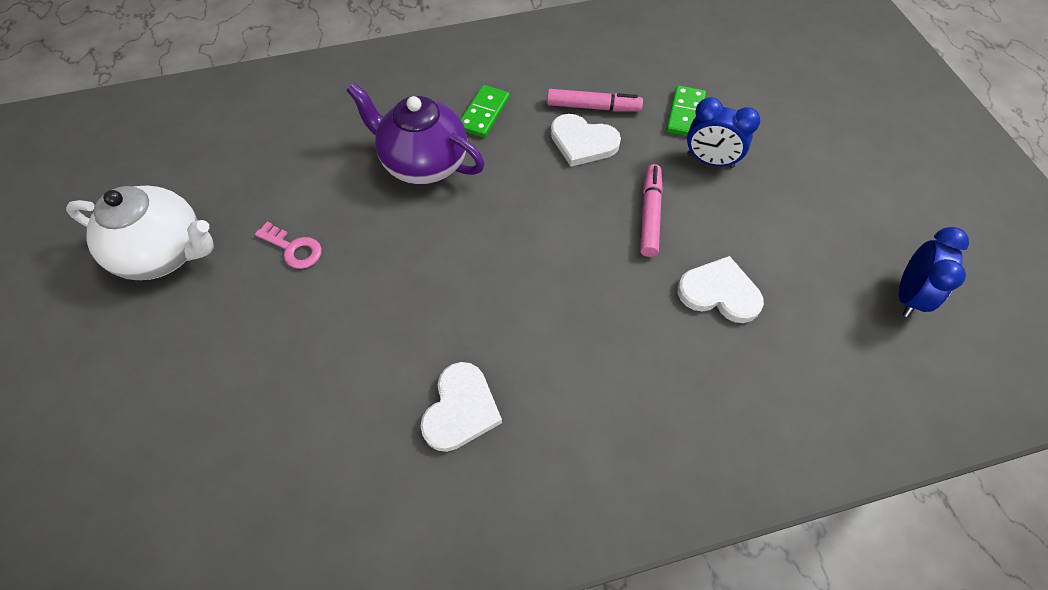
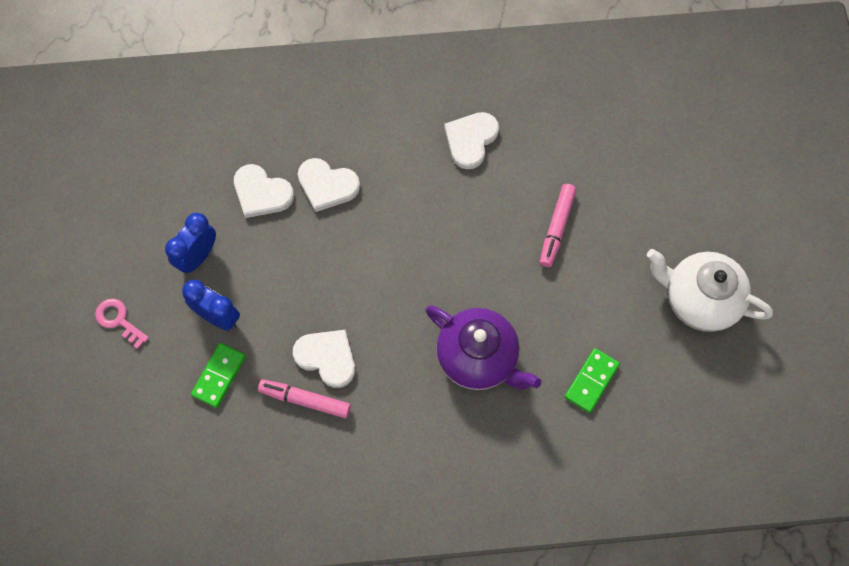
camera: 170 degrees left, 10 degrees up
pink key [255,221,322,269] -> pink key moved to [95,298,149,349]
green domino [461,85,510,138] -> green domino moved to [565,348,620,413]
pink marker [640,164,663,257] -> pink marker moved to [540,184,576,267]
blue clock [899,227,969,317] -> blue clock moved to [165,213,216,274]
none -> white heart [298,158,360,212]

